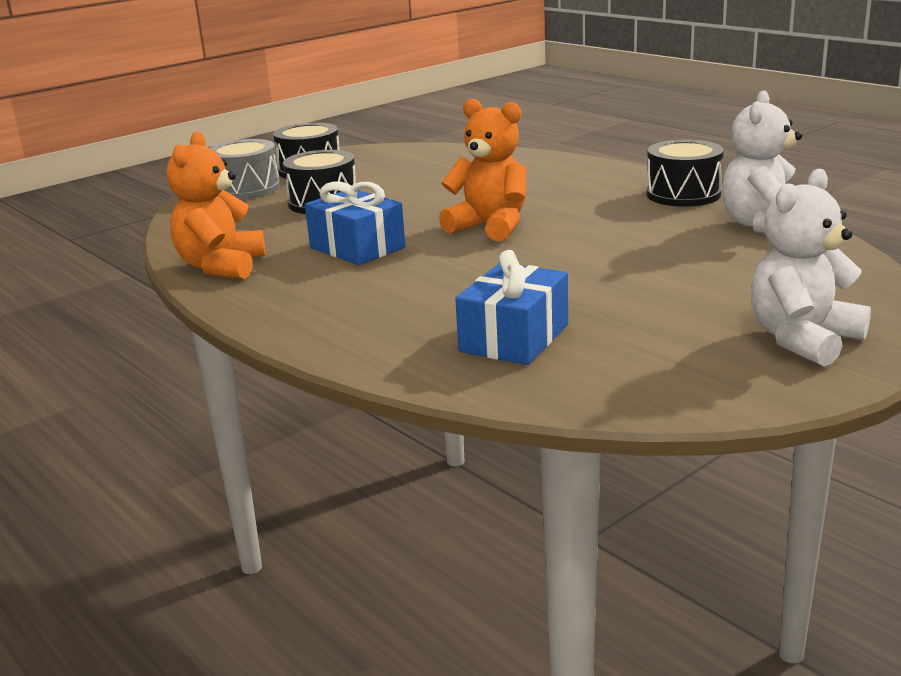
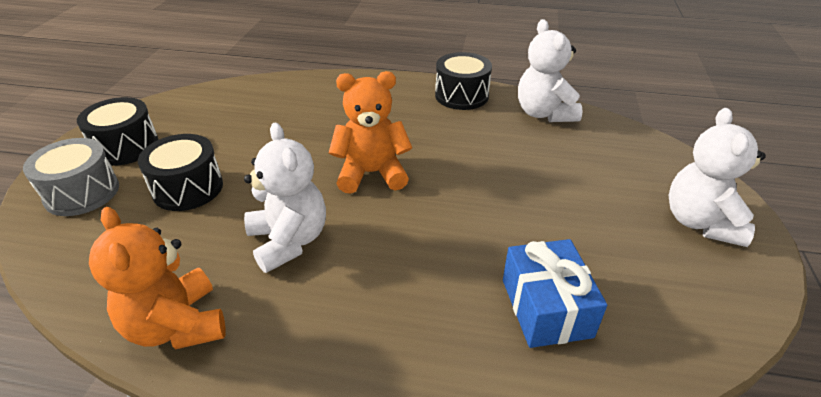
camera: 40 degrees left, 15 degrees up
blue gift [305,181,405,265] -> white teddy bear [244,122,326,273]

